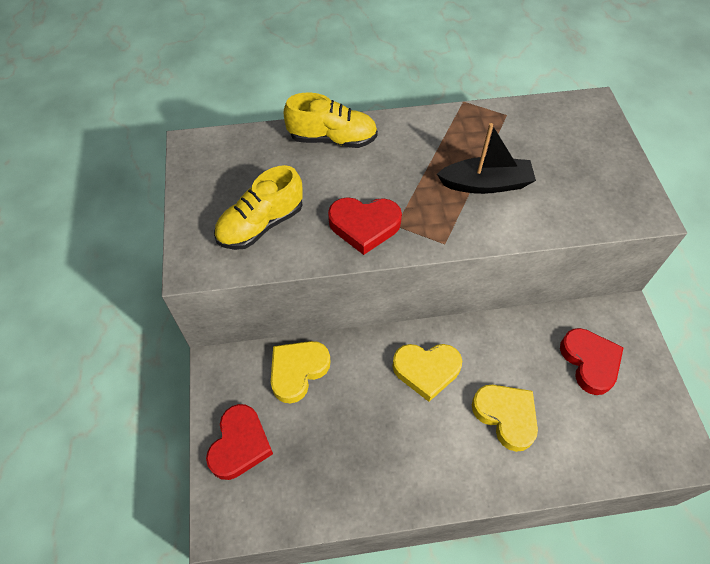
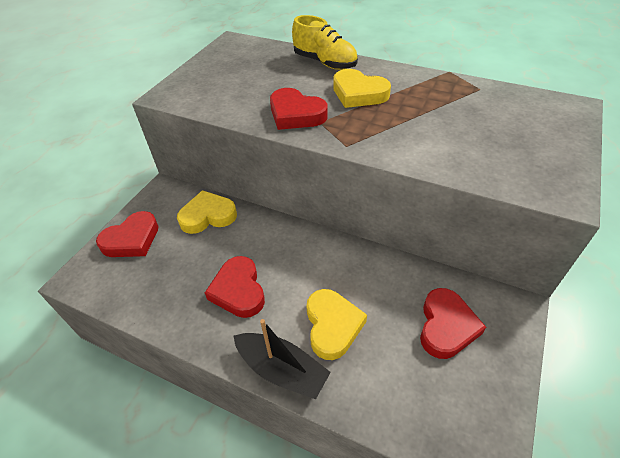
camera: 35 degrees right, 10 degrees down
yellow shoe [214,165,302,250] -> none
yellow heart [392,344,462,402] -> yellow heart moved to [333,69,391,108]
black boat [437,123,536,194] -> black boat moved to [233,319,331,399]
none -> red heart [205,256,265,318]

